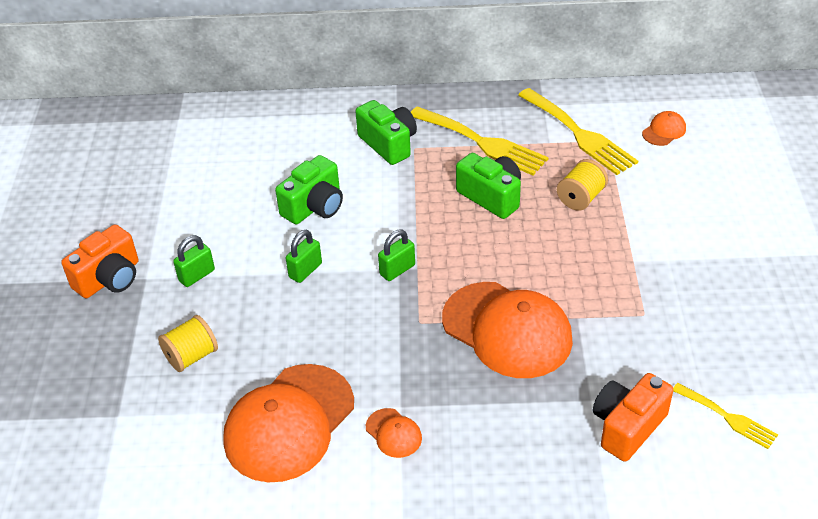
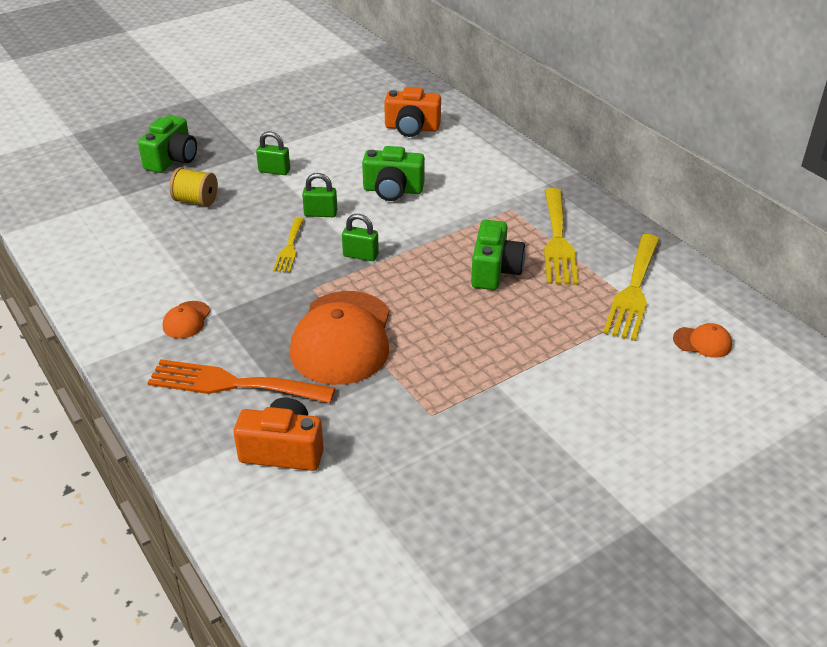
camera: 55 degrees right, 5 degrees down
orange camera [61,224,138,298] -> orange camera moved to [384,87,441,137]
orange cap [223,364,354,482] -> none
green camera [355,100,417,165] -> green camera moved to [138,115,197,173]
yellow spool [557,159,608,211] -> none
yellow fork [673,383,778,449] -> yellow fork moved to [273,217,304,273]
none -> orange fork [147,359,335,403]

